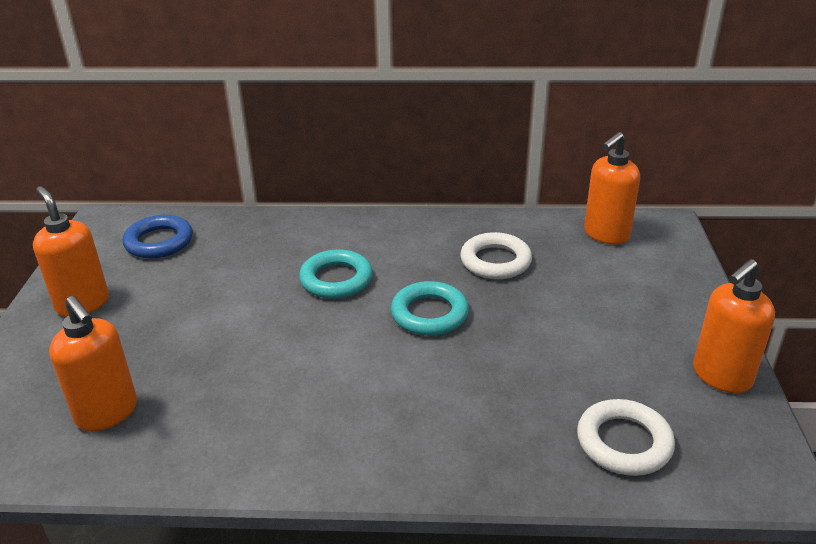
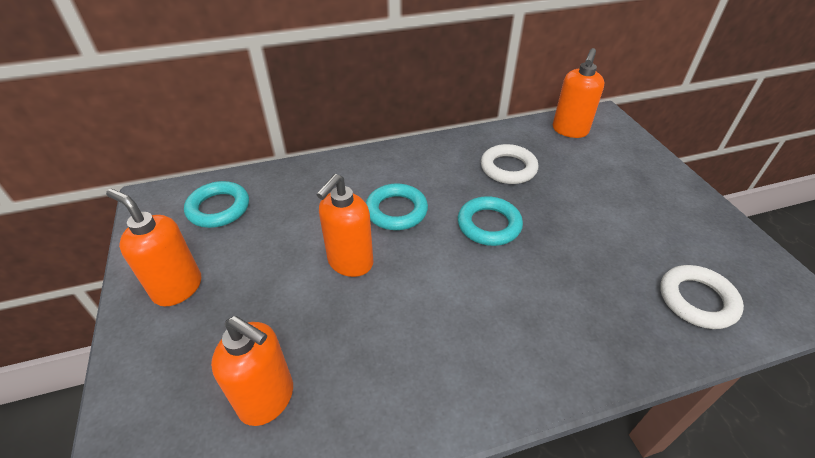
camera: 20 degrees left, 10 degrees up
blue ring [123,215,193,258] -> turquoise ring [184,181,249,228]
orange soap dispenser [693,259,775,393] -> orange soap dispenser moved to [316,174,374,277]

